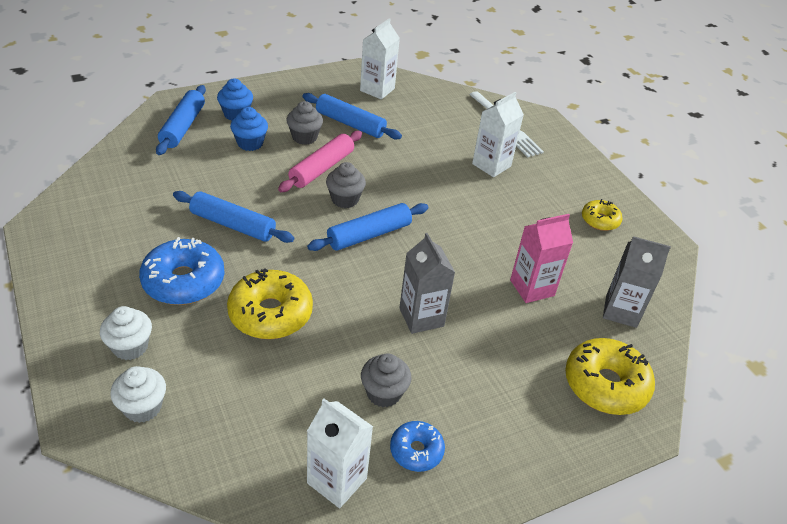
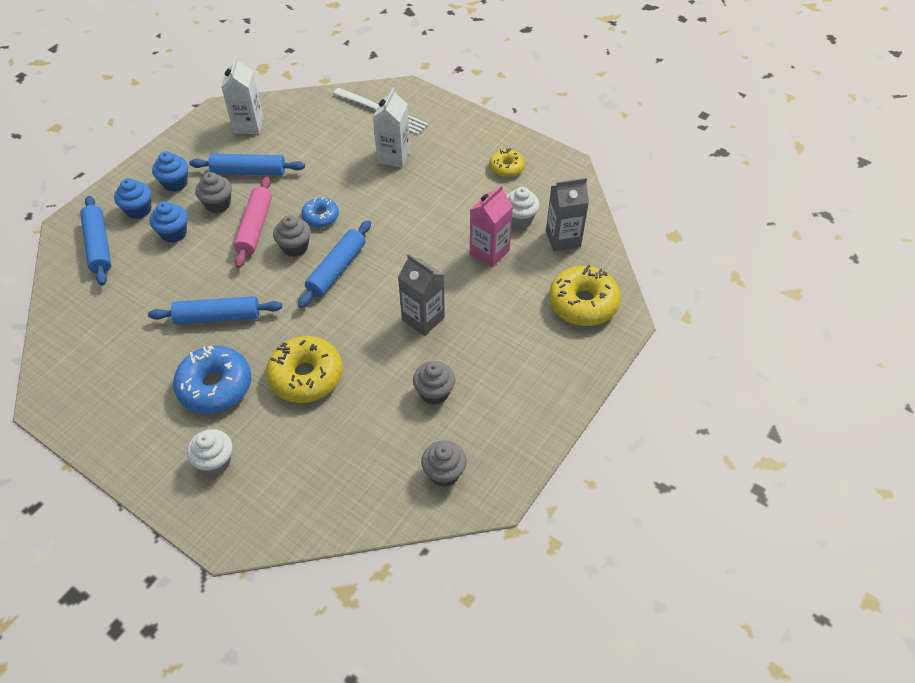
camera: 25 degrees left, 10 degrees up
white cupcake [110,366,166,423] -> white cupcake moved to [507,187,540,228]
white carton [307,398,373,508] -> grey cupcake [421,440,467,487]
blue donut [390,421,445,472] -> blue donut moved to [301,197,339,228]
none -> blue cupcake [152,151,188,192]

